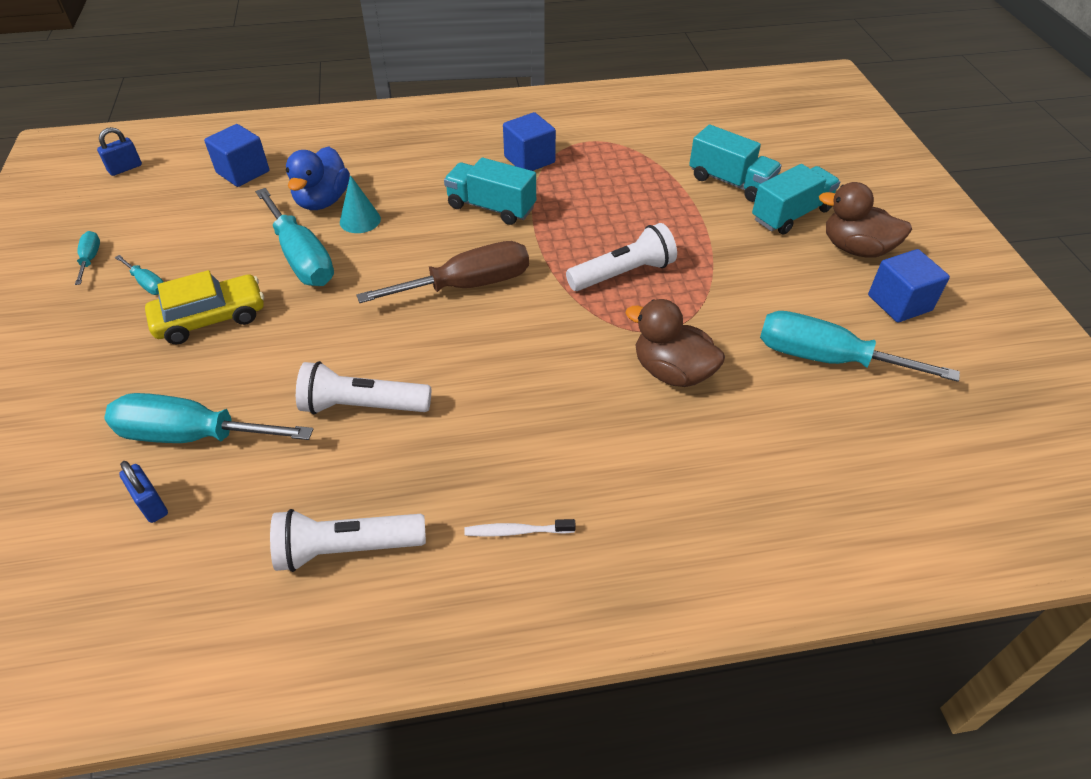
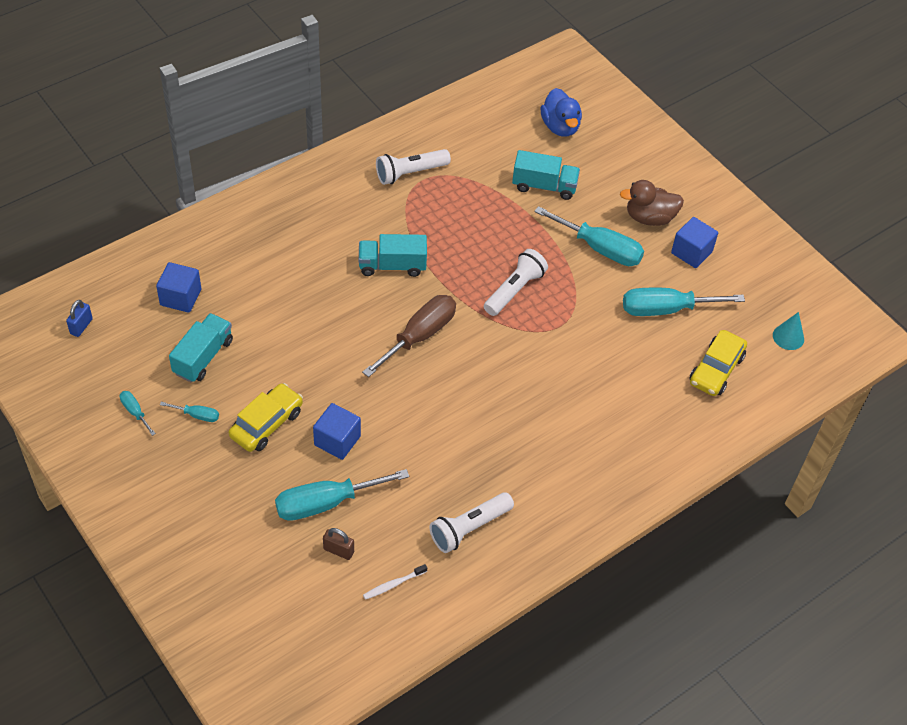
camera: 30 degrees left, 5 degrees up
blue padlock [119,461,168,523] -> brown padlock [323,528,354,560]
turquoise screwdriver [255,188,334,286] -> turquoise screwdriver moved to [534,206,644,266]
blue duck [286,146,350,210] -> blue duck moved to [541,88,582,137]
white flashlight [296,361,431,414] -> white flashlight moved to [376,149,451,185]
turquoise cone [340,175,381,233] -> turquoise cone moved to [773,312,804,350]
white toothbrush [464,519,576,537] -> white toothbrush moved to [363,564,427,600]
blue cube [503,112,556,171] -> blue cube moved to [313,403,361,460]
brown duck [625,299,725,387] -> none
turquoise truck [752,164,840,235] -> turquoise truck moved to [169,313,233,383]
none -> yellow car [689,330,747,396]

